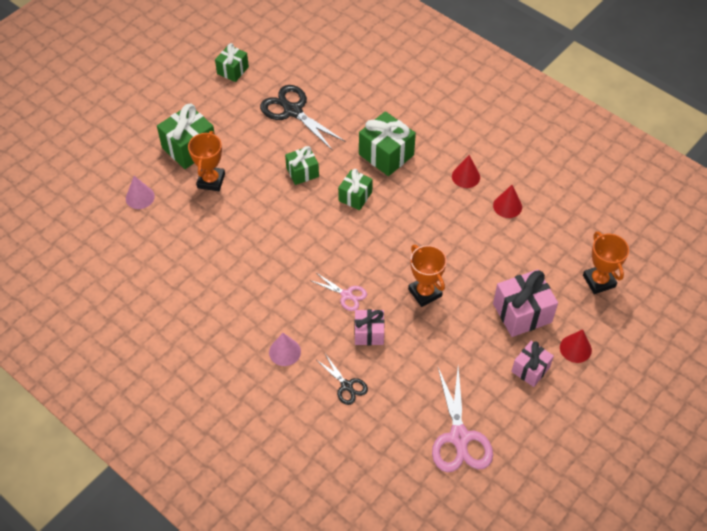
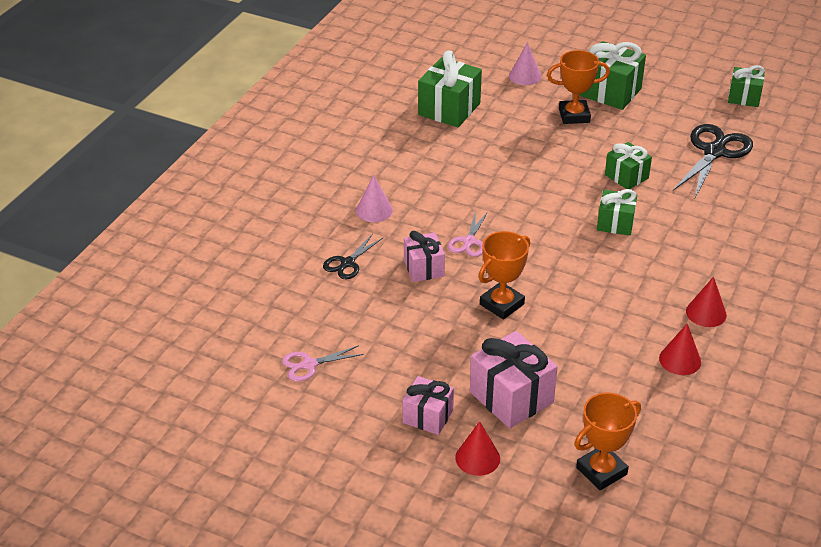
camera: 75 degrees right, 15 degrees down
green gift [359,111,416,176] -> green gift moved to [418,51,482,127]
pink scissors [432,367,493,472] -> pink scissors [282,345,364,382], size x0.54

